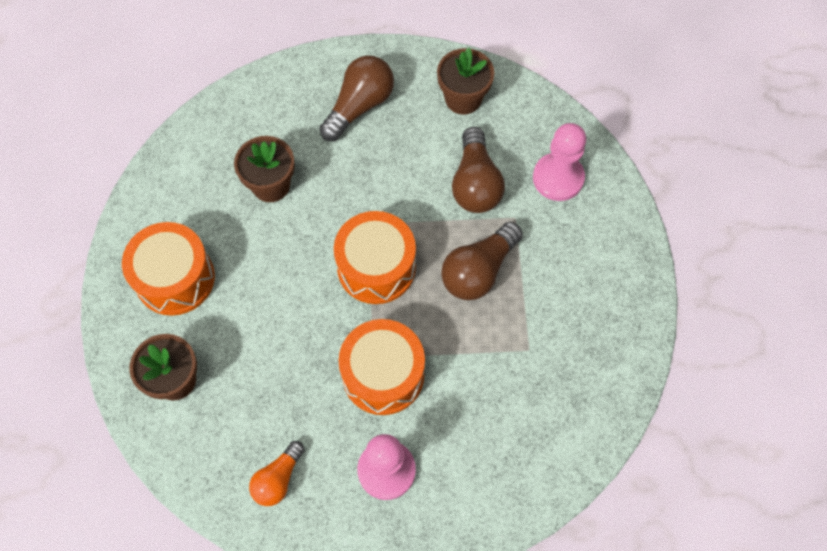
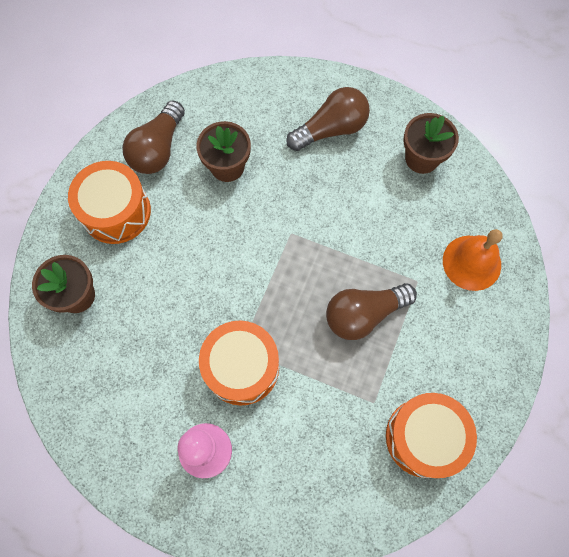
camera: 25 degrees right, 5 degrees up
orange light bulb [249,441,305,506] -> none
orange drum [334,211,416,304] -> orange drum moved to [386,393,477,478]
brown light bulb [452,127,505,213] -> brown light bulb moved to [122,100,185,174]
pink pawn [533,123,586,201] -> orange bell [443,229,503,291]

